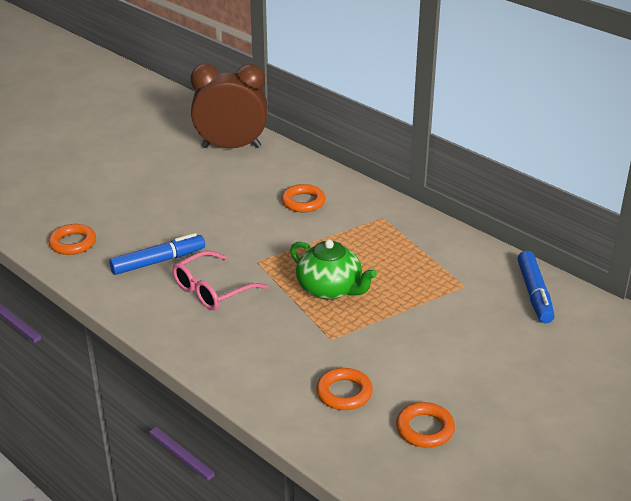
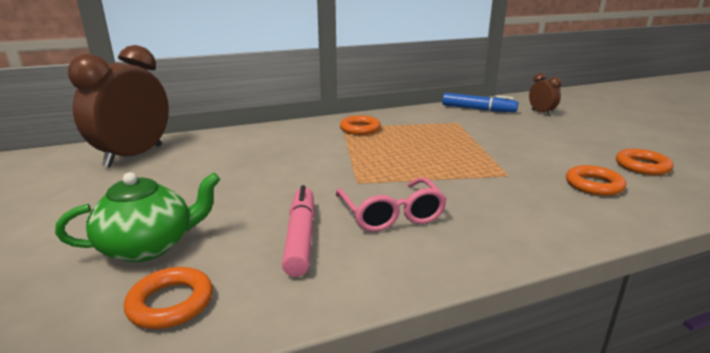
camera: 65 degrees left, 10 degrees down
blue marker [109,233,205,275] -> pink marker [282,185,315,277]
orange ring [282,184,326,212] -> orange ring moved to [340,116,381,135]
green teapot [290,240,377,300] -> green teapot moved to [55,172,220,262]
none -> brown clock [529,73,562,116]

